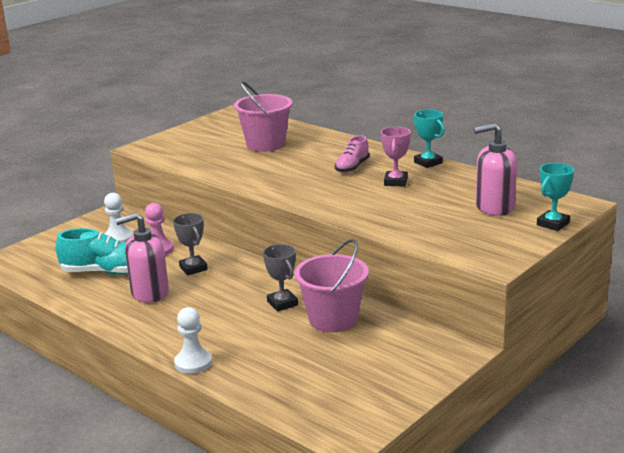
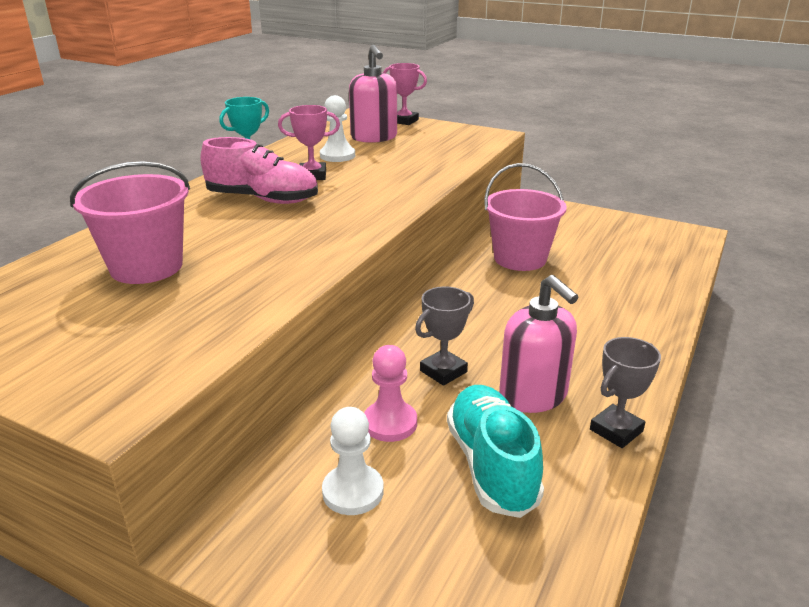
camera: 105 degrees left, 5 degrees up
white pawn [174,307,212,374] -> white pawn moved to [320,95,355,162]
grey trophy [263,244,298,312] -> grey trophy moved to [590,337,661,448]
pink shoe [335,136,370,173] -> pink shoe [200,137,318,204], size x1.59
turquoise trophy [537,163,574,231] -> pink trophy [383,63,427,125]

